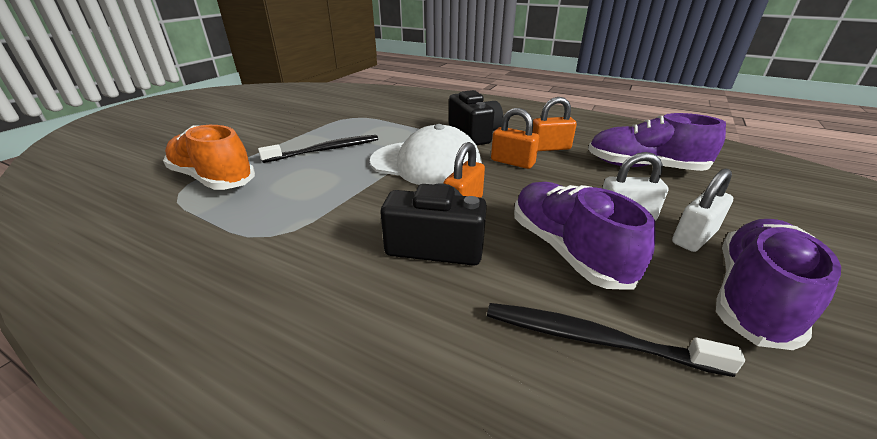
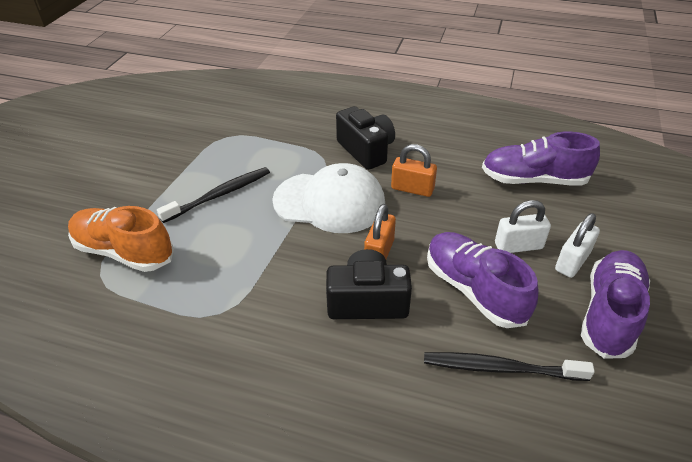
camera: 10 degrees left, 10 degrees up
orange padlock [532,97,577,151] -> none

